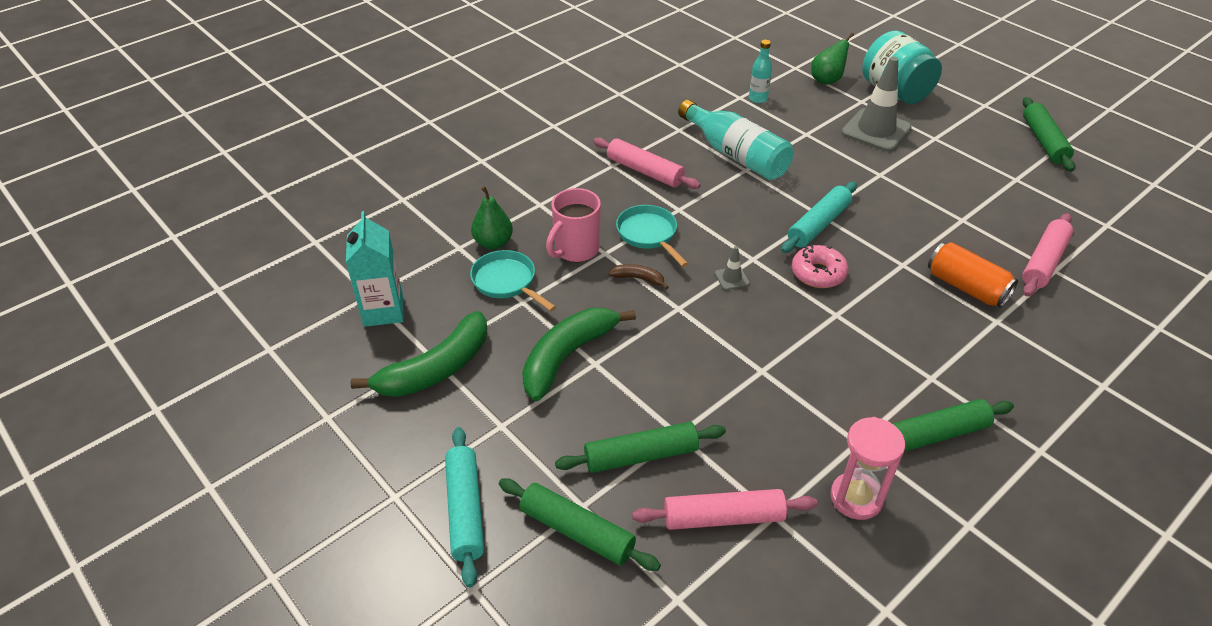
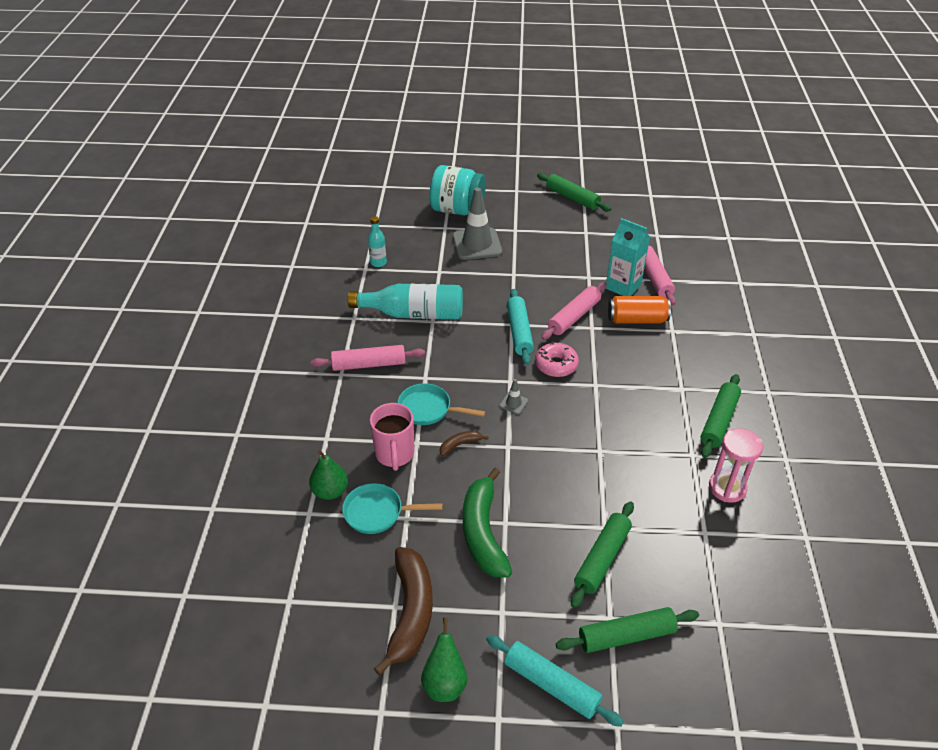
camera: 45 degrees left, 0 degrees up
turquoise carton [346,211,403,327] -> turquoise carton moved to [606,218,650,296]
green banana [350,311,487,397] -> brown banana [374,547,433,675]
pink rolling pin [632,489,817,530] -> pink rolling pin moved to [541,282,607,340]
green pear [811,33,854,85] -> green pear moved to [421,618,467,702]

